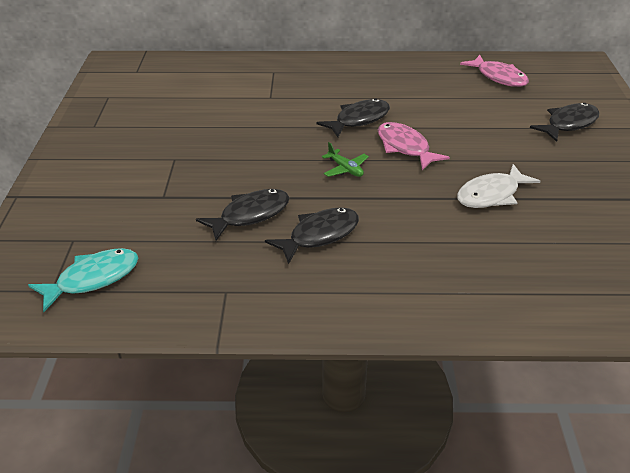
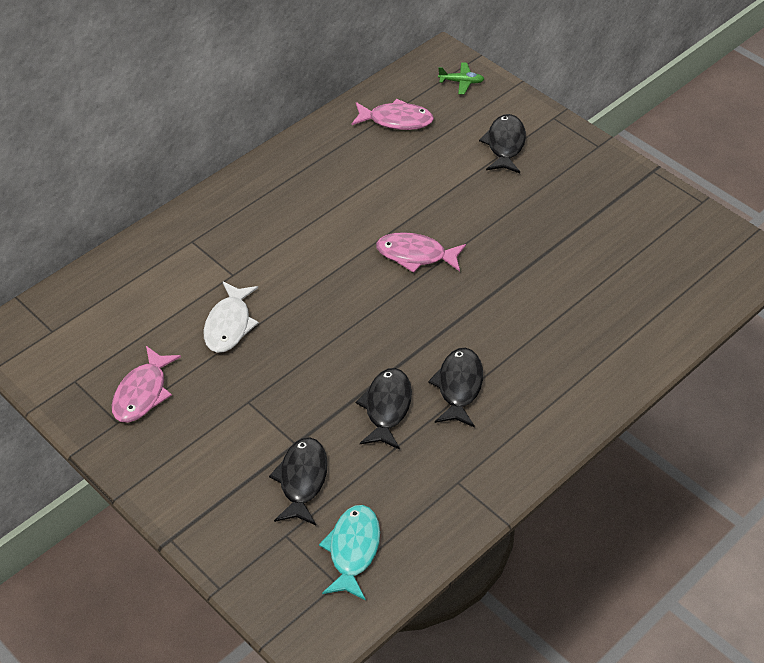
camera: 45 degrees left, 10 degrees up
black fish [317,99,390,137] -> black fish moved to [269,437,328,525]
green plane [322,142,369,177] -> green plane moved to [438,62,484,95]
white fish [457,164,540,208] -> white fish moved to [204,281,259,353]
none -> pink fish [112,346,181,423]

